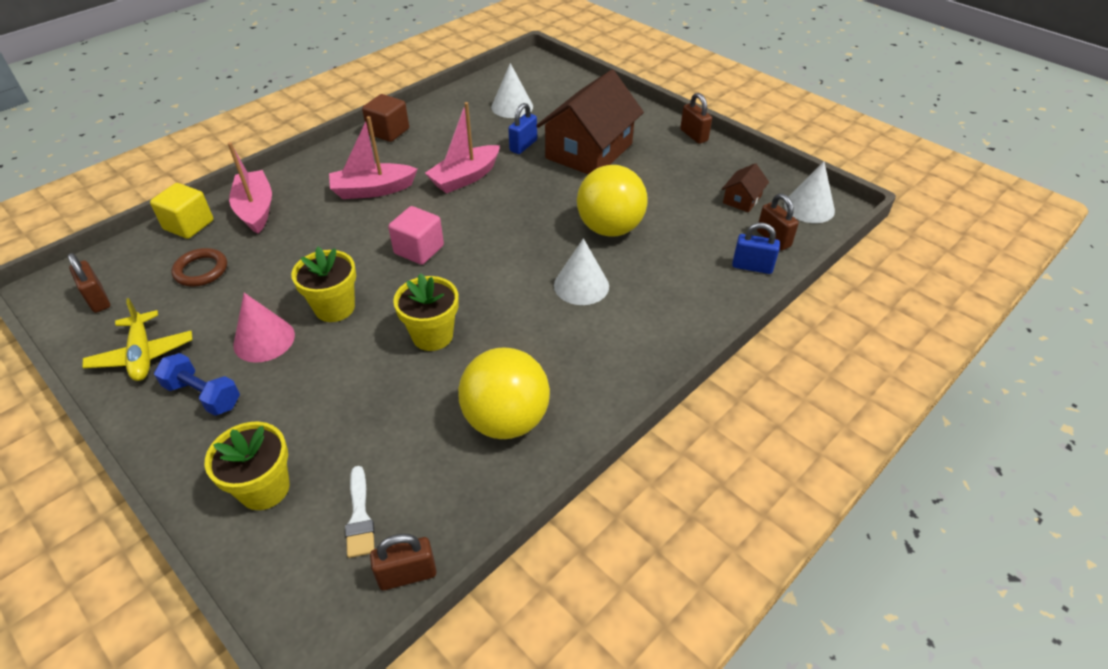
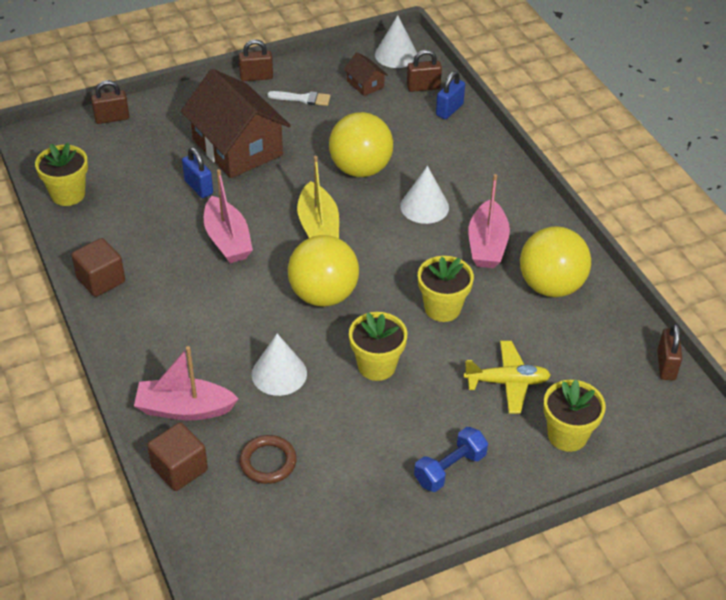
camera: 70 degrees left, 0 degrees up
brown padlock [68,253,110,313] -> brown padlock moved to [91,80,129,124]
yellow plane [82,298,193,381] -> yellow plane moved to [464,341,551,414]
yellow cube [150,183,213,239] -> brown cube [147,422,208,491]
pink cone [233,293,295,363] -> none
pink boat [329,116,418,199] -> pink boat moved to [468,174,510,268]
white brush [345,466,375,558] -> white brush moved to [268,91,331,106]
pink cube [388,206,444,265] -> yellow ball [288,235,359,306]
white cone [491,63,533,118] -> white cone moved to [252,334,307,396]
none -> yellow flower pot [35,143,88,206]
none -> yellow boat [297,156,339,238]

